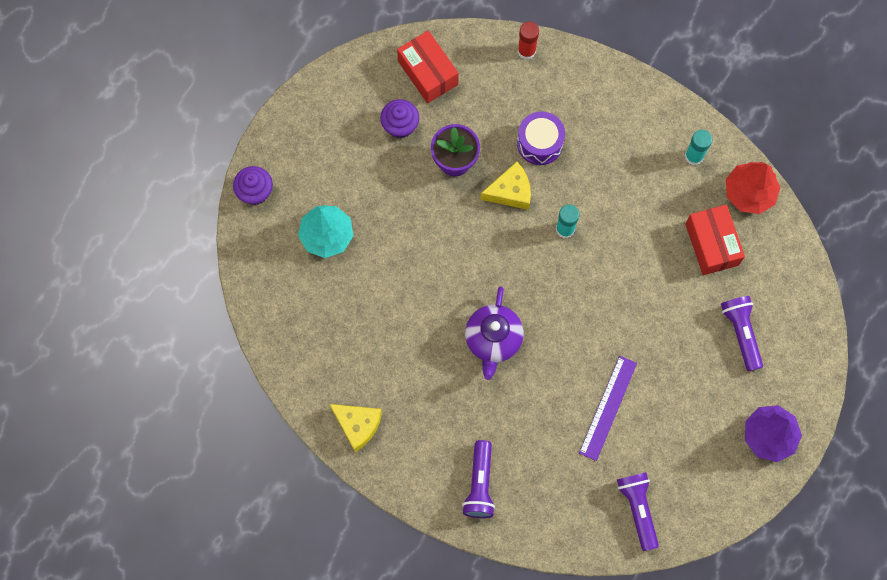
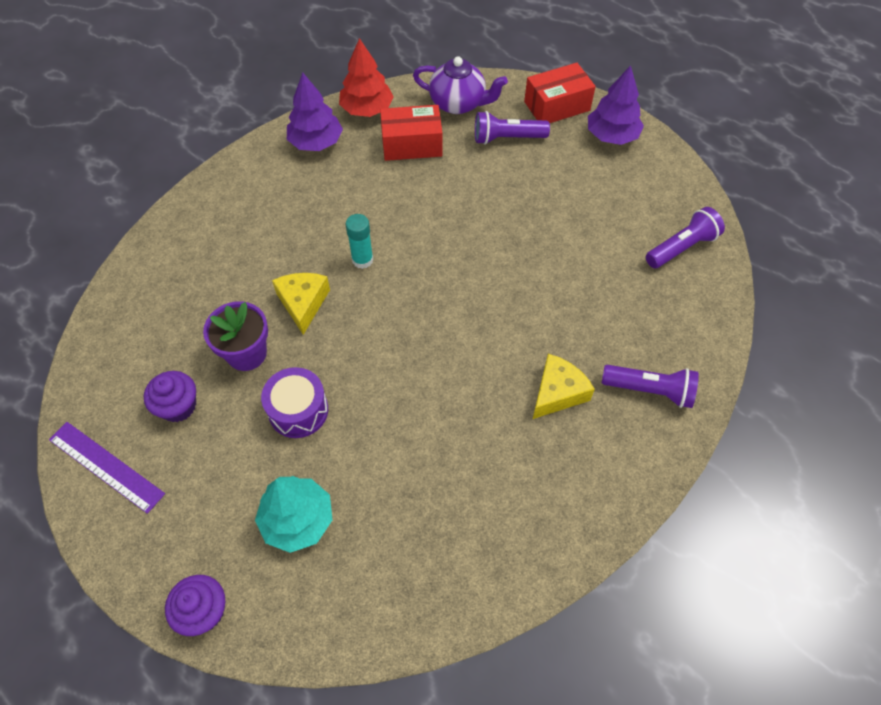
camera: 80 degrees left, 15 degrees down
yellow cheese [330,404,382,452] -> yellow cheese moved to [533,354,595,419]
red box [397,30,459,103] -> red box moved to [524,63,596,123]
purple teapot [465,286,524,380] -> purple teapot moved to [413,56,508,114]
purple drum [517,111,565,165] -> purple drum moved to [261,367,328,438]
red glue stick [518,21,539,60] -> none
purple ruler [579,356,637,461] -> purple ruler moved to [49,422,165,514]
purple flashlight [617,472,659,551] -> purple flashlight turned 150 degrees clockwise [646,207,725,268]
turquoise glue stick [685,130,712,165] -> purple tree [287,73,343,151]

